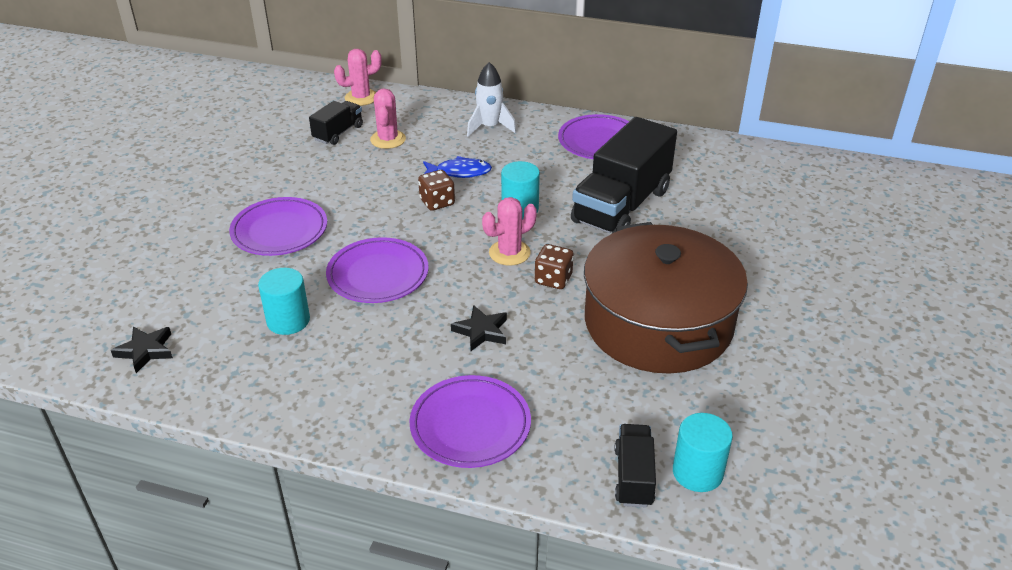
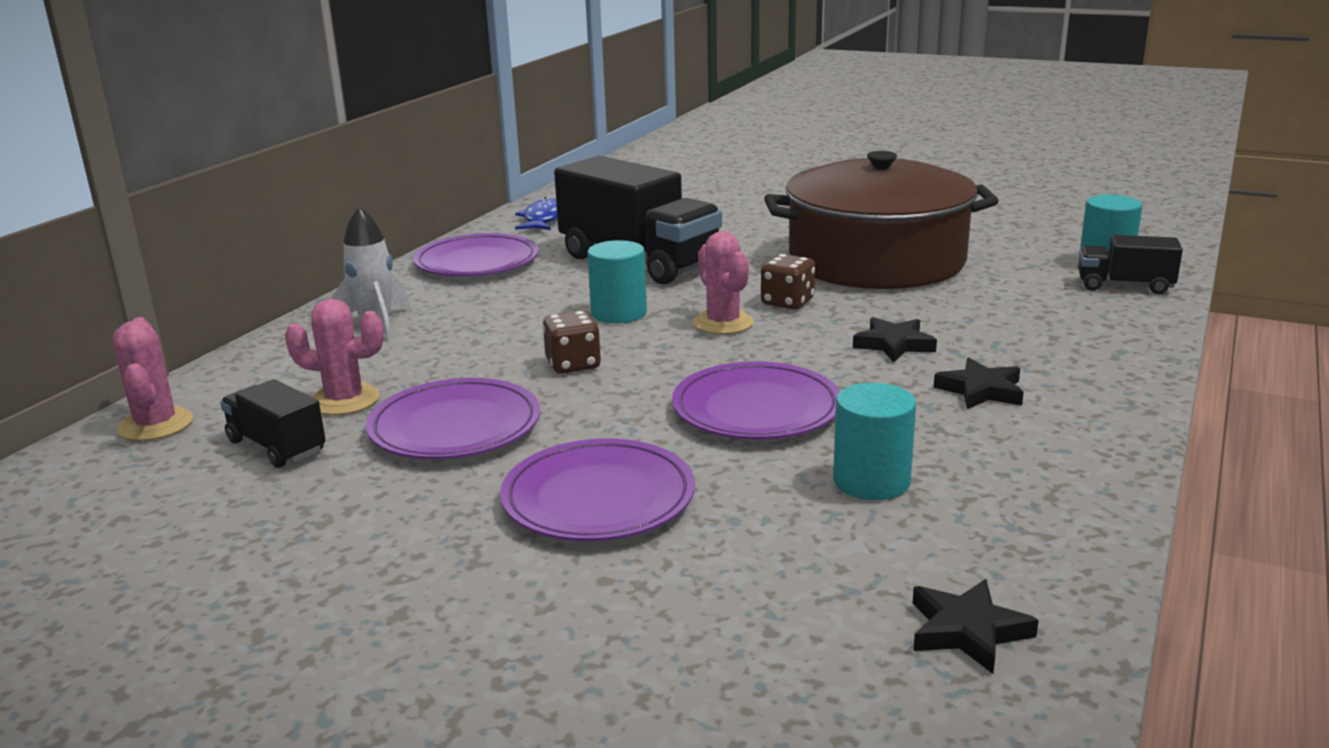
camera: 80 degrees left, 15 degrees down
purple plate [410,375,531,468] -> purple plate moved to [366,378,540,459]
blue fish [423,156,492,178] -> blue fish moved to [515,197,558,230]
none -> black star [934,358,1023,409]

